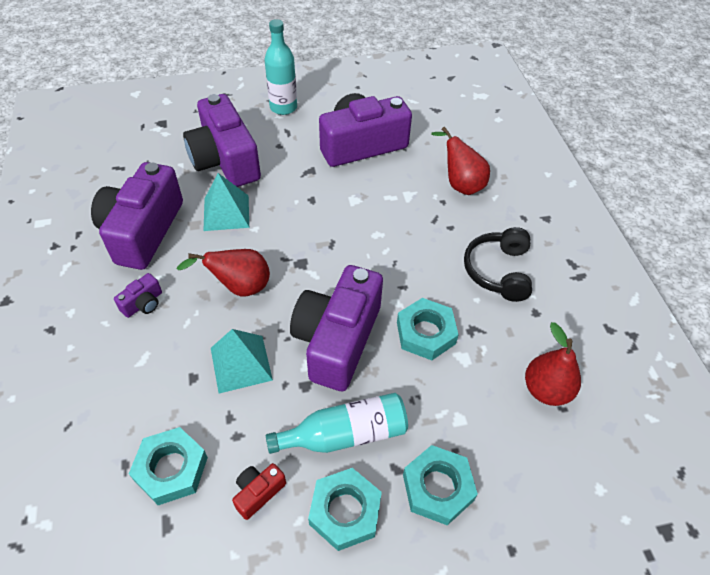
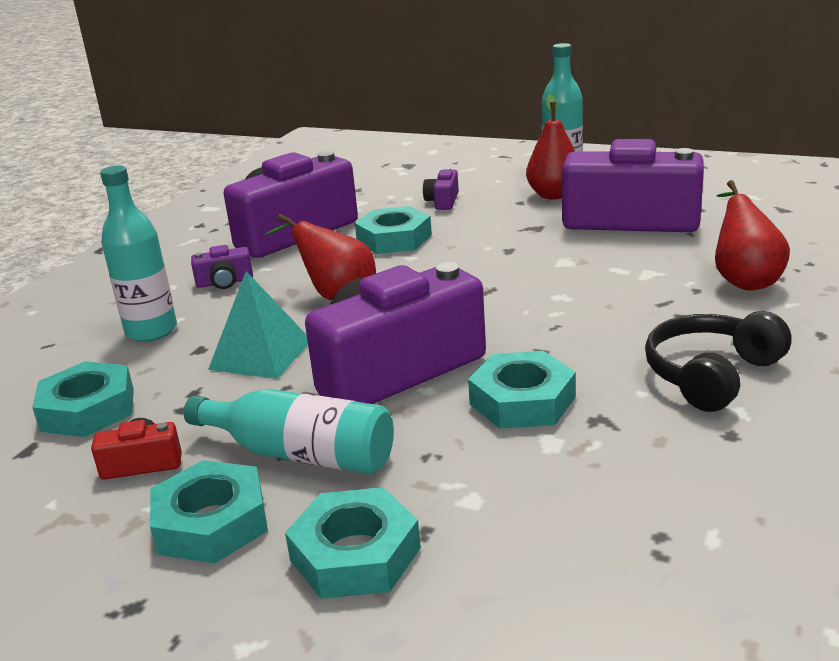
camera: 40 degrees right, 25 degrees down
purple camera [183,94,261,187] -> purple camera [423,168,459,210], size x0.41
turquoise pyramid [203,173,249,231] -> turquoise nut [355,206,432,254]
red pear [525,322,581,406] -> red pear moved to [526,94,575,199]
none -> turquoise bottle [100,165,177,342]

